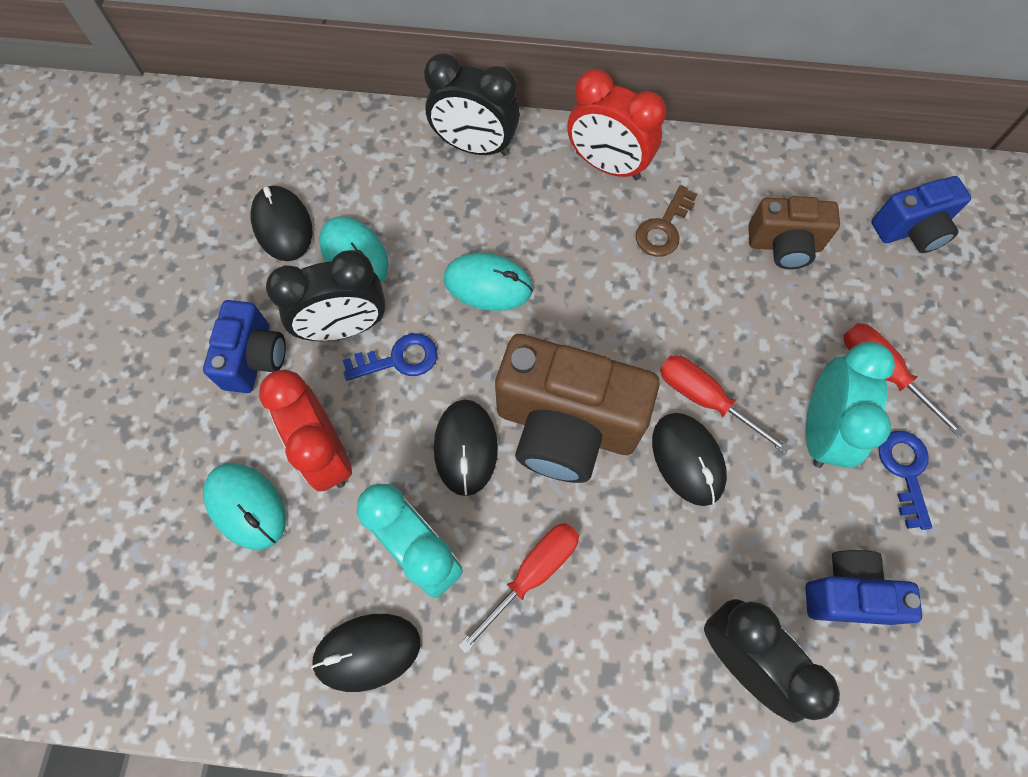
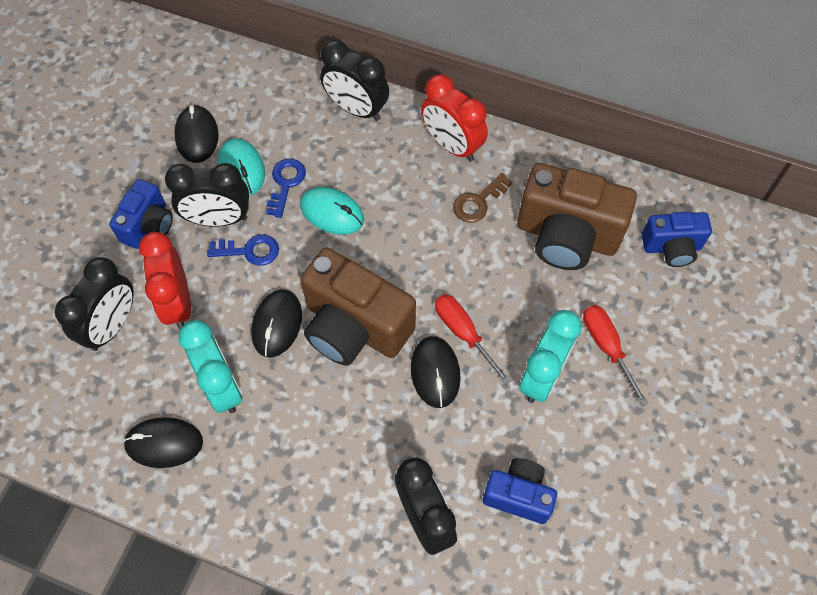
camera: 15 degrees right, 5 degrees down
turquoise mouse [203,463,286,550] -> black clock [55,257,134,351]
red screwdriver [458,523,579,654] -> none
brown camera [748,196,840,269] -> brown camera [517,163,637,270], size x1.77
blue key [879,431,932,530] -> blue key moved to [266,159,306,218]

